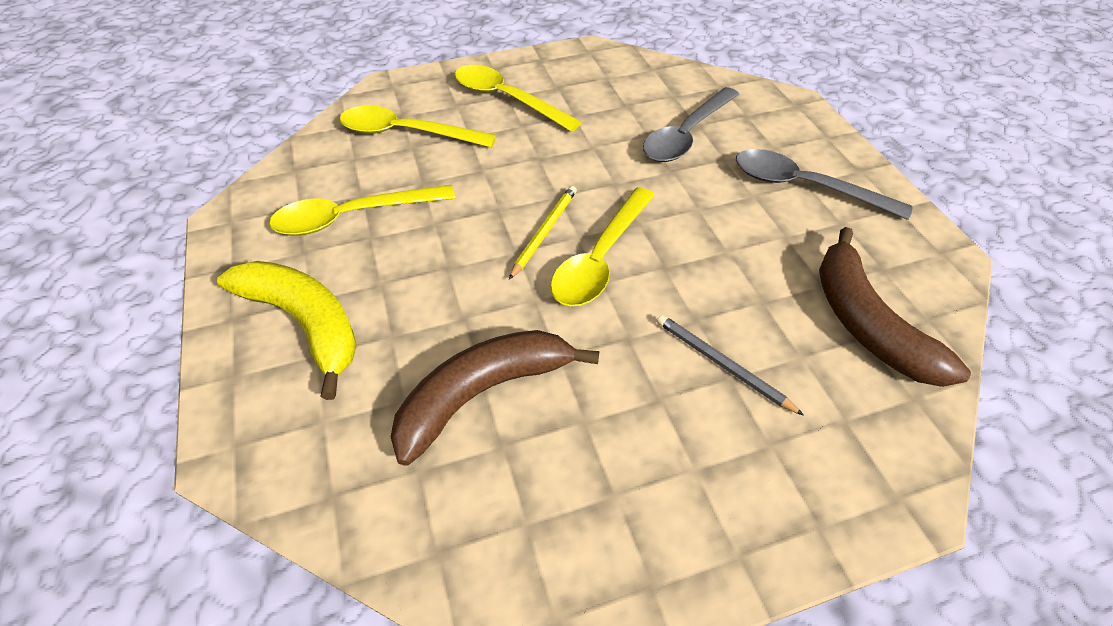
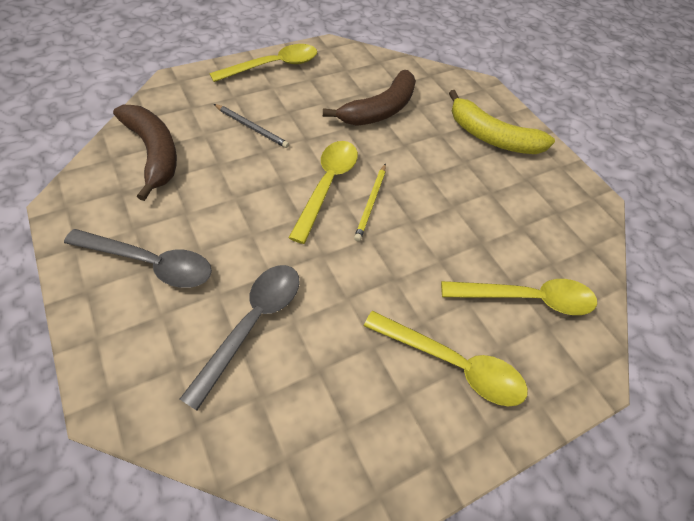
camera: 165 degrees right, 5 degrees up
yellow spoon [269,185,456,236] -> yellow spoon moved to [209,44,317,82]

